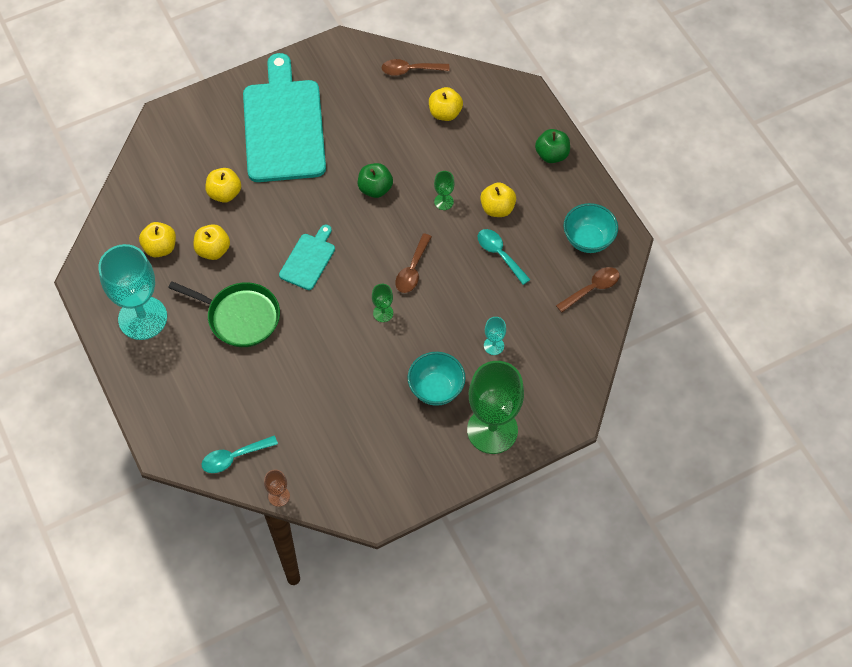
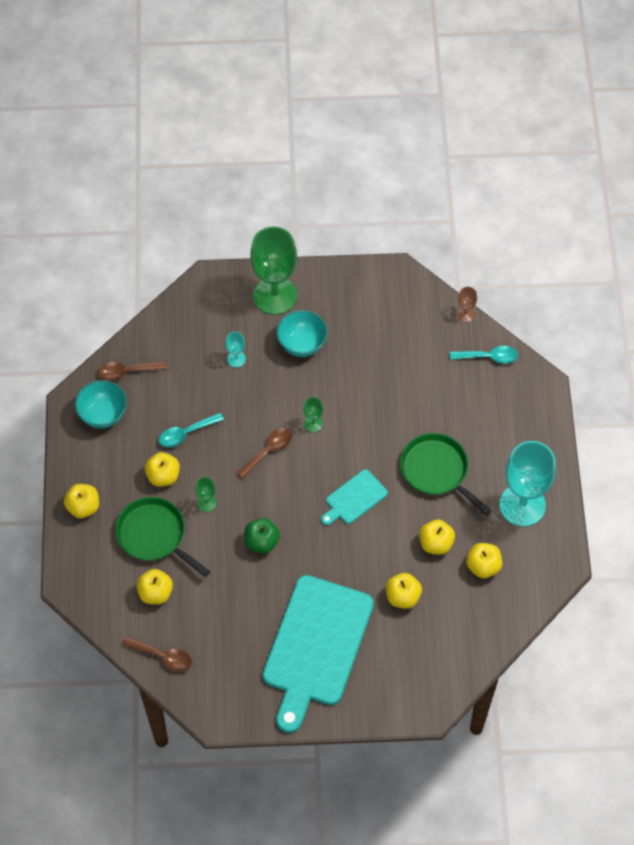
camera: 155 degrees left, 0 degrees up
turquoise spoon [478,229,531,285] -> turquoise spoon turned 75 degrees clockwise [159,413,224,448]
green apple [535,129,570,163] -> yellow apple [64,484,99,518]
none -> green pan [116,497,210,577]

